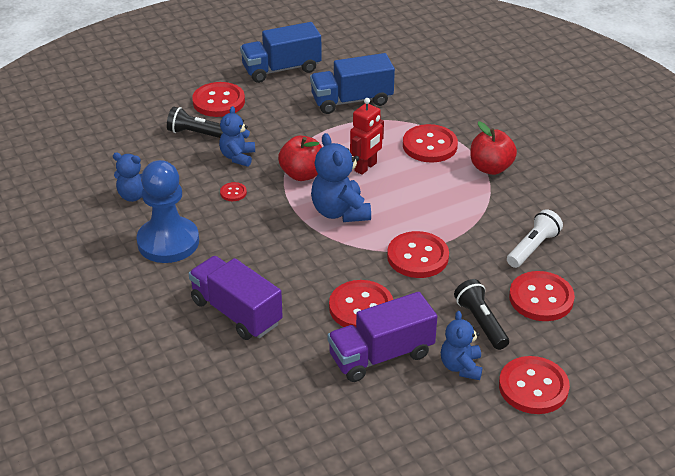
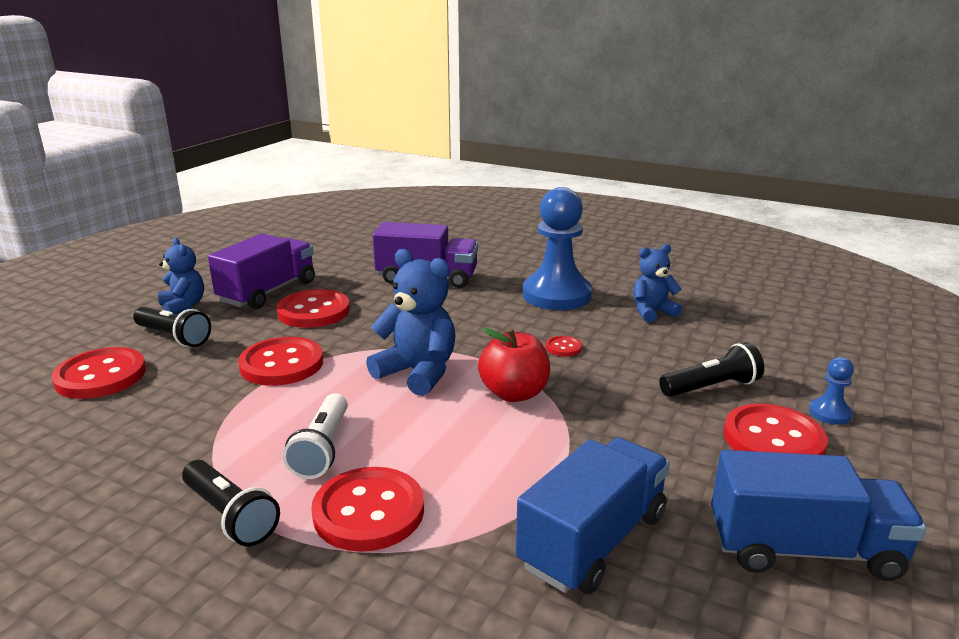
camera: 145 degrees right, 15 degrees down
blue teddy bear [219,106,255,167] -> none
blue truck [240,22,322,83] -> blue truck turned 60 degrees clockwise [711,450,927,581]
red robot [350,98,384,175] -> none
red apple [470,121,517,175] -> black flashlight [182,460,280,546]
red button [499,356,570,414] -> none
white flashlight [507,209,563,268] -> white flashlight moved to [283,393,348,479]
none -> blue pawn [809,357,854,425]

